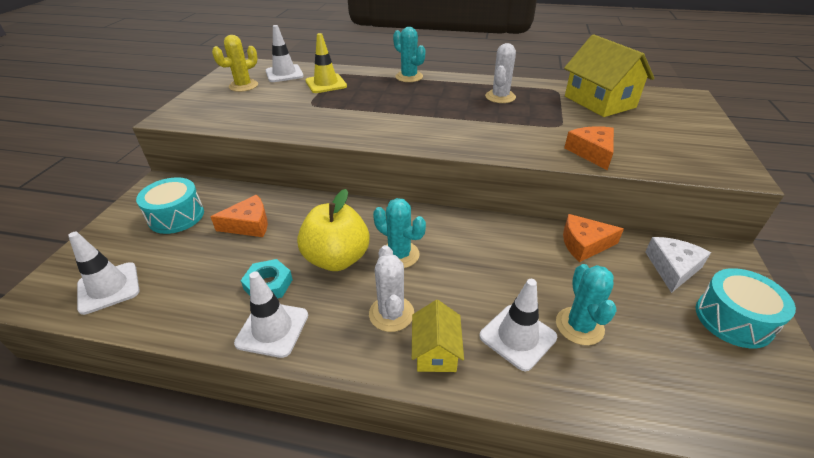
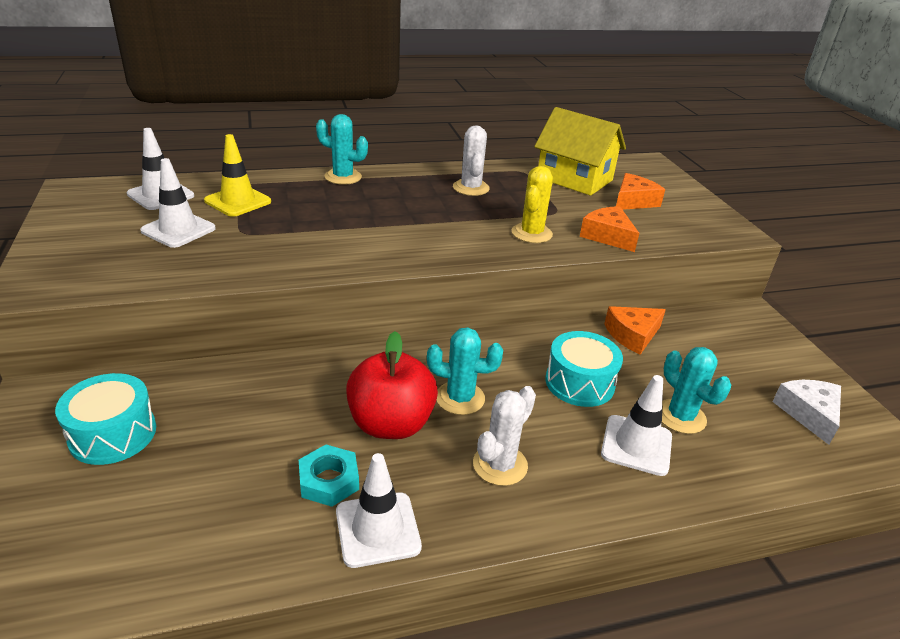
camera: 30 degrees left, 5 degrees down
white traffic cone [68,232,140,315] -> white traffic cone moved to [140,158,216,248]
orange cheese [210,195,268,237] -> orange cheese moved to [616,173,665,210]
yellow cactus [212,35,258,92] -> yellow cactus moved to [512,166,553,243]
yellow apple [297,189,369,271] -> red apple [346,331,438,439]
white cactus [369,245,414,332] -> white cactus turned 75 degrees clockwise [473,386,536,486]
yellow house [412,300,464,372] -> none
white cheese [645,237,711,293] -> white cheese moved to [772,380,841,445]
turquoise drum [696,268,796,348] -> turquoise drum moved to [545,331,623,407]

